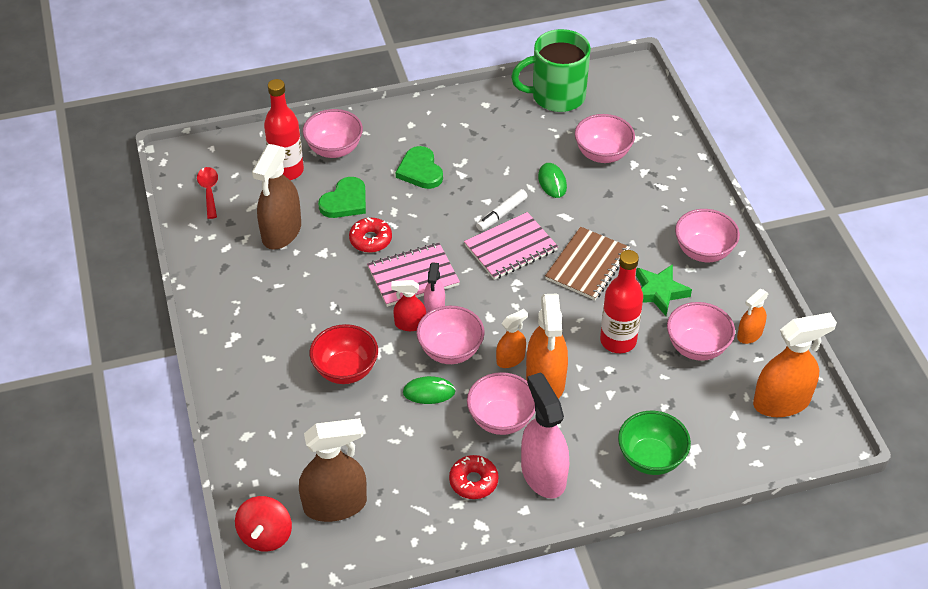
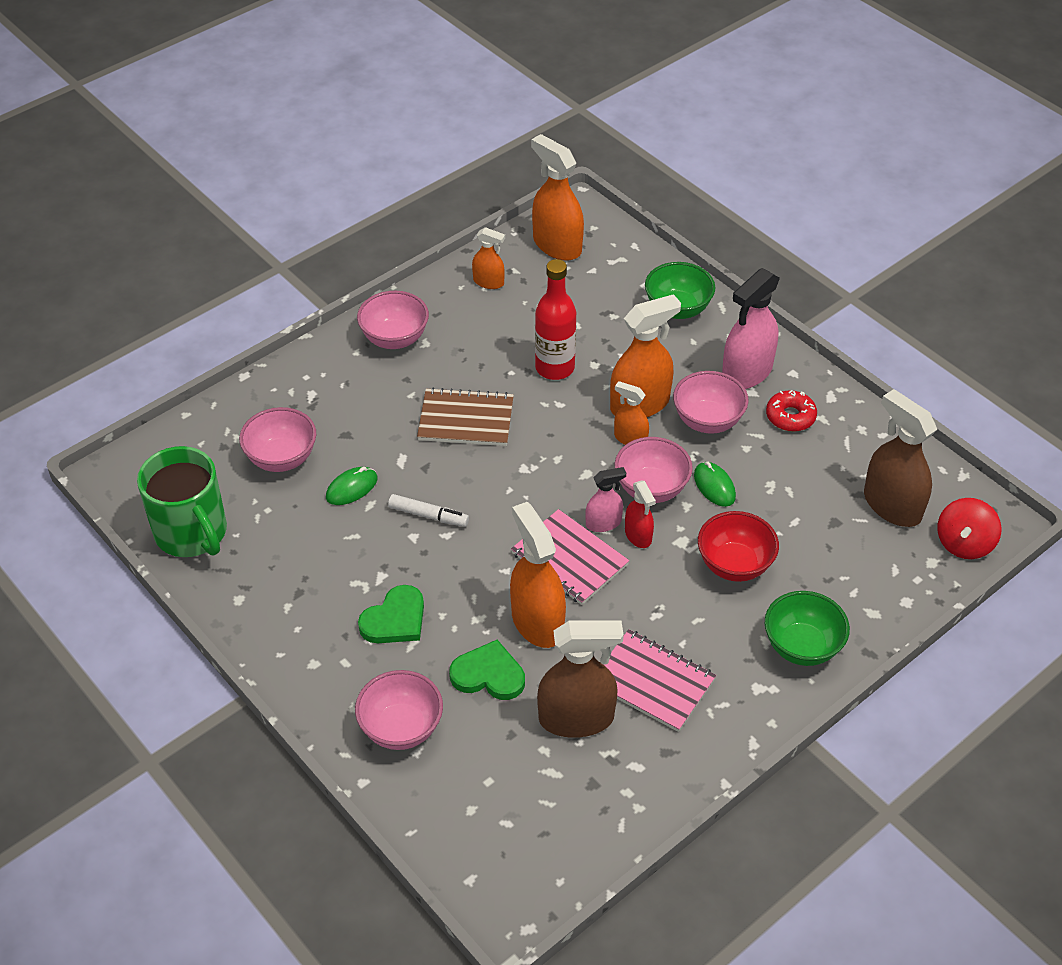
camera: 115 degrees left, 0 degrees up
red spoon [197,167,218,219] -> none
red spinning top [235,496,292,552] -> red spinning top turned 135 degrees clockwise [937,498,1002,559]
red bottle [264,79,304,180] -> none
red donut [349,218,392,253] -> orange spray bottle [510,502,566,648]
pink notebook [464,212,558,280] -> pink notebook moved to [603,629,716,732]
green star [636,264,692,316] -> none
pink bowl [667,302,735,361] -> none
none -> green bowl [765,591,850,666]

